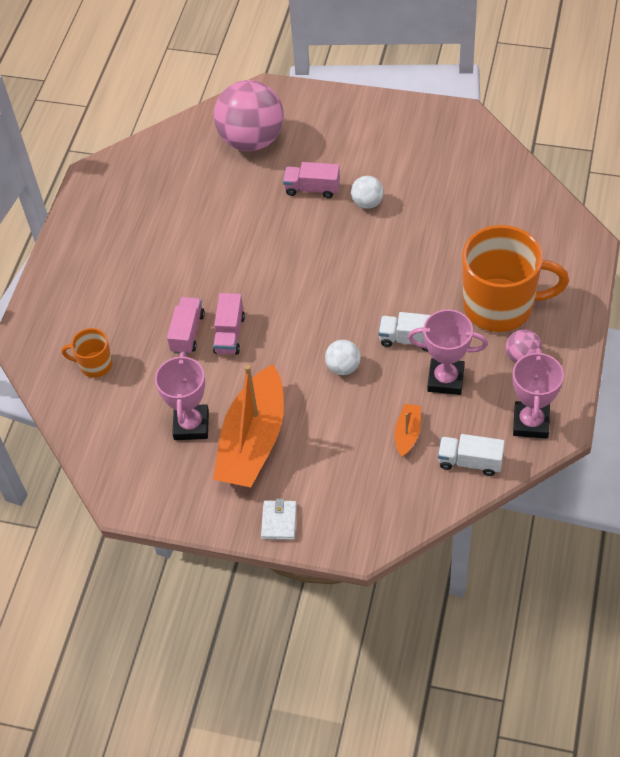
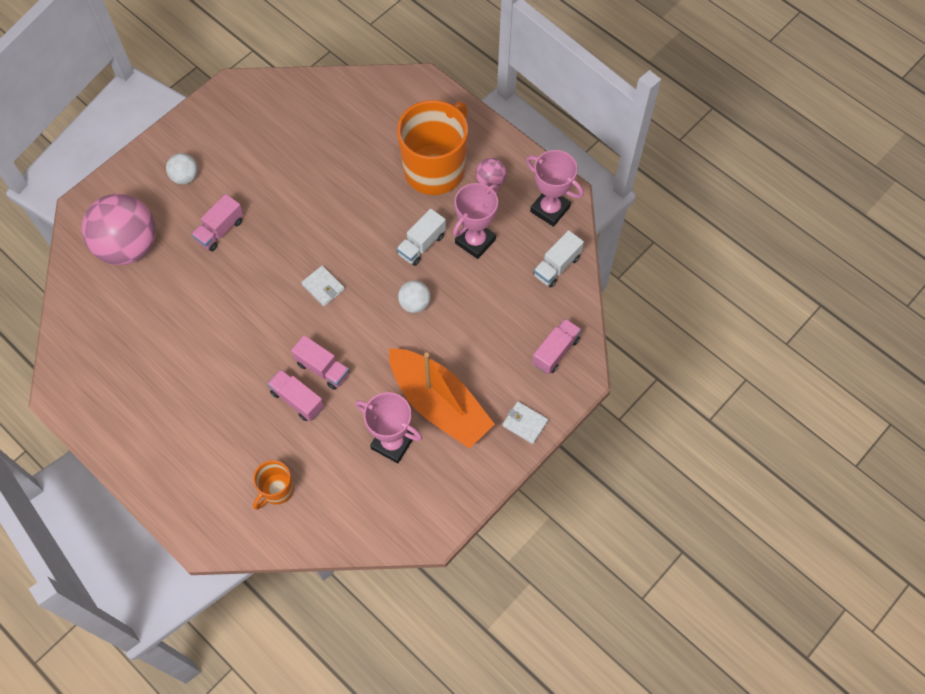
camera: 65 degrees left, 10 degrees up
white ball [351,176,384,209] -> white ball moved to [166,153,198,184]
orange boat [395,404,421,457] -> none
none -> white wallet [301,266,345,306]
none -> pink truck [532,318,581,374]

